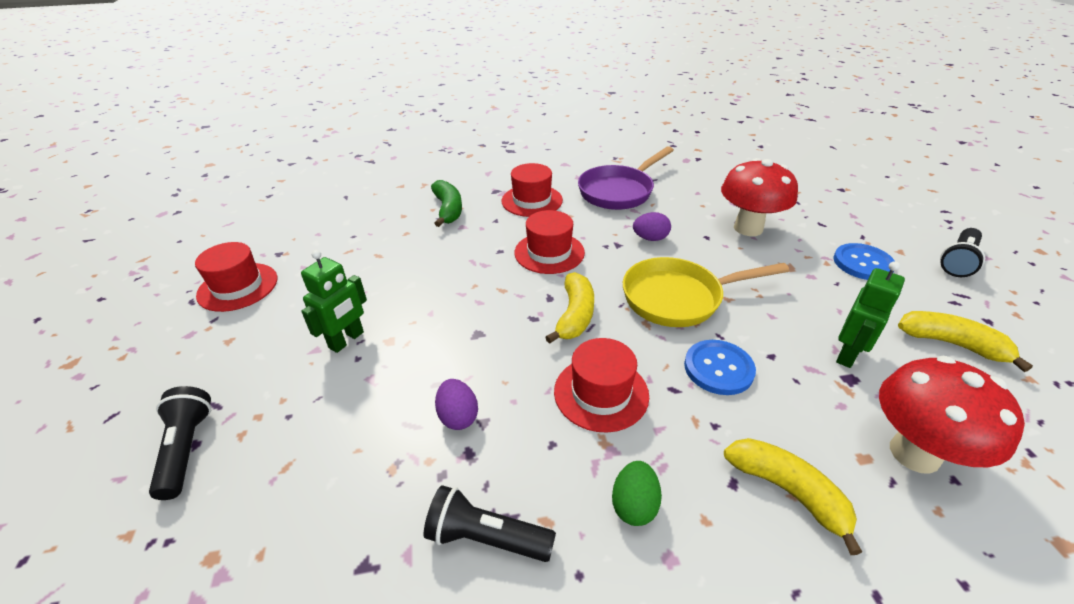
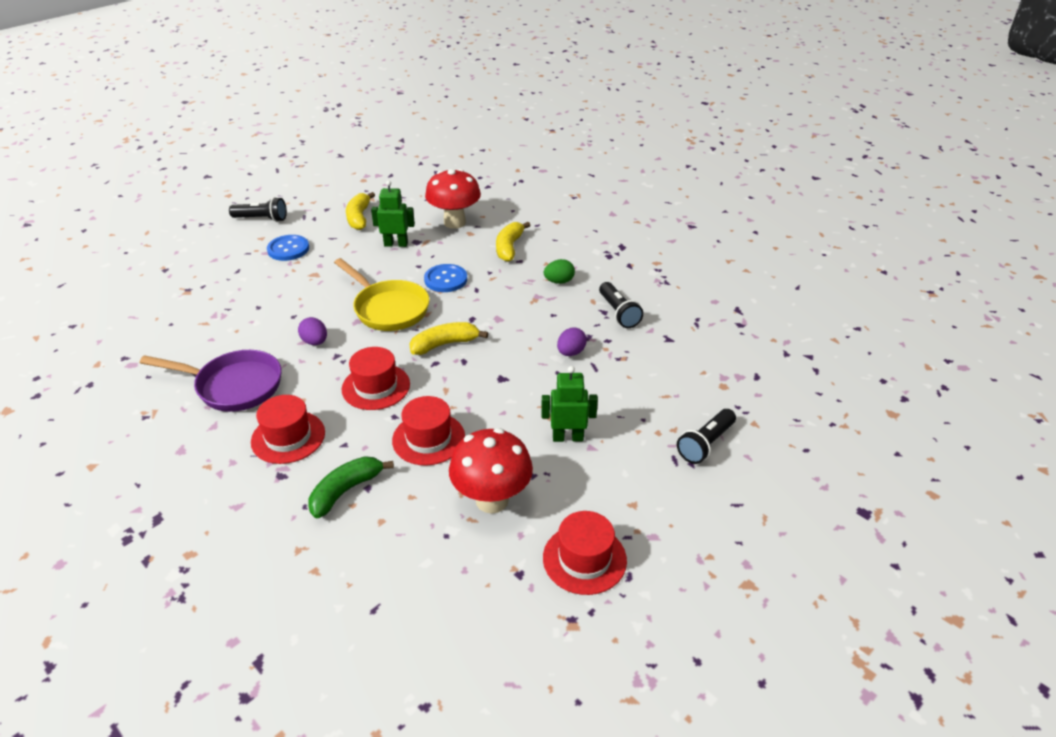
camera: 125 degrees left, 0 degrees up
red hat [554,338,649,433] -> red hat moved to [392,396,465,466]
red mushroom [721,158,798,236] -> red mushroom moved to [449,428,533,514]

